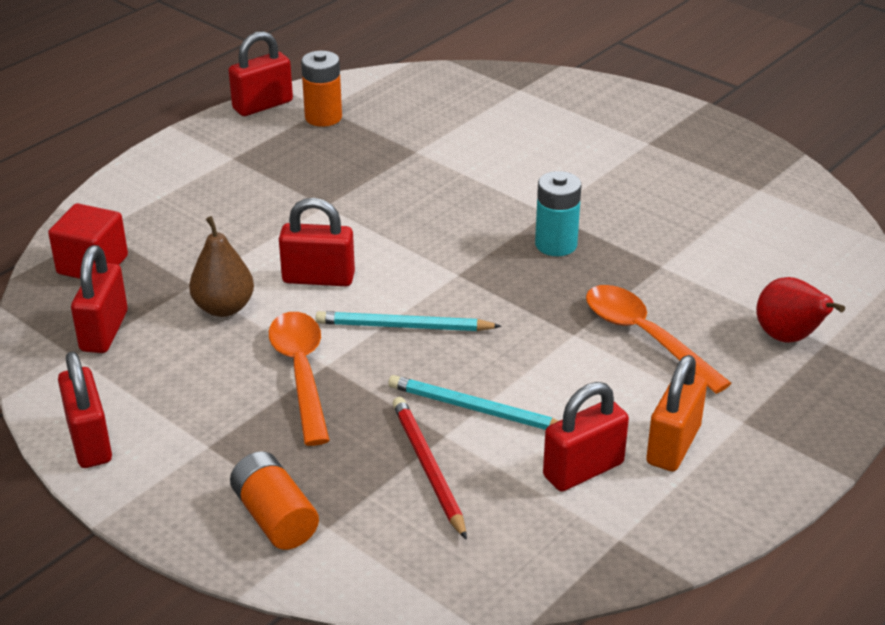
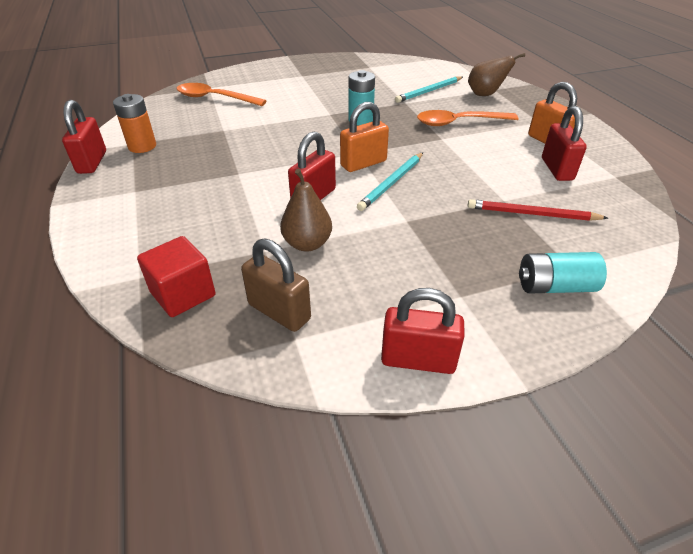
camera: 60 degrees left, 5 degrees up
red padlock [71,245,128,353] -> brown padlock [241,239,311,332]
orange battery [230,451,319,550] -> turquoise battery [519,252,607,294]
orange spoon [269,312,330,446] -> orange spoon moved to [177,83,266,106]
turquoise pencil [388,375,558,430] -> turquoise pencil moved to [395,76,463,103]
red pear [756,277,845,343] -> brown pear [468,53,525,96]
none -> orange padlock [340,102,389,172]

